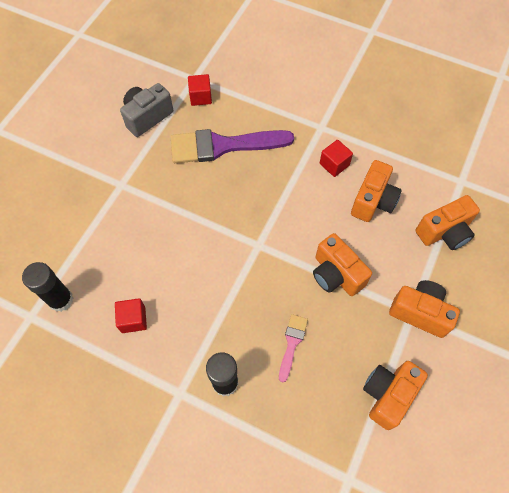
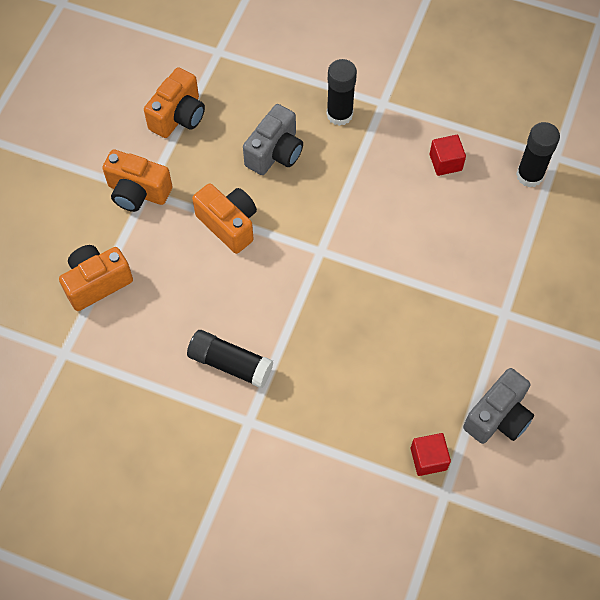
camera: 175 degrees right, 0 degrees up
purple brush [171,129,294,163] -> none
pink brush [279,314,308,382] -> grey camera [243,104,303,175]
red cube [320,140,353,177] -> black glue stick [187,330,274,388]
orange camera [351,160,402,222] -> none

